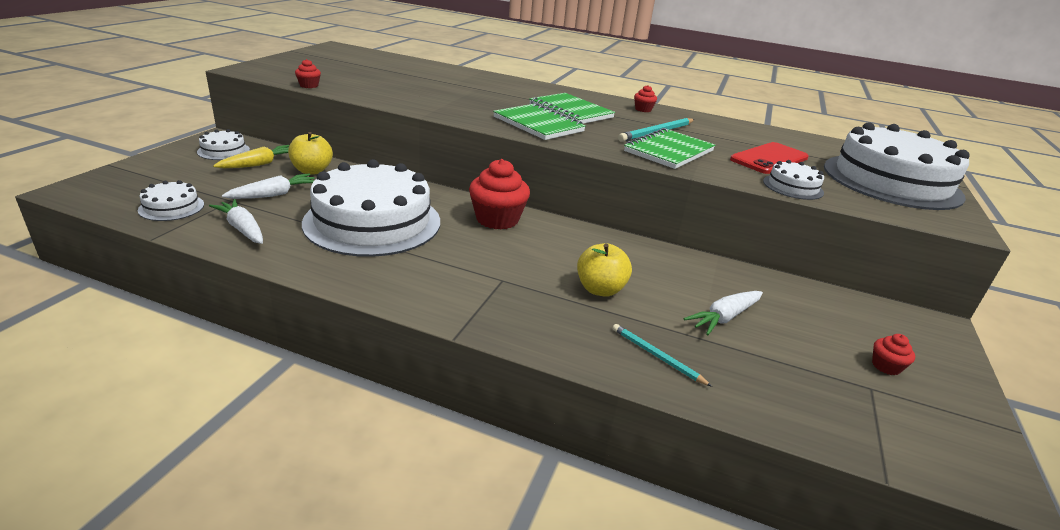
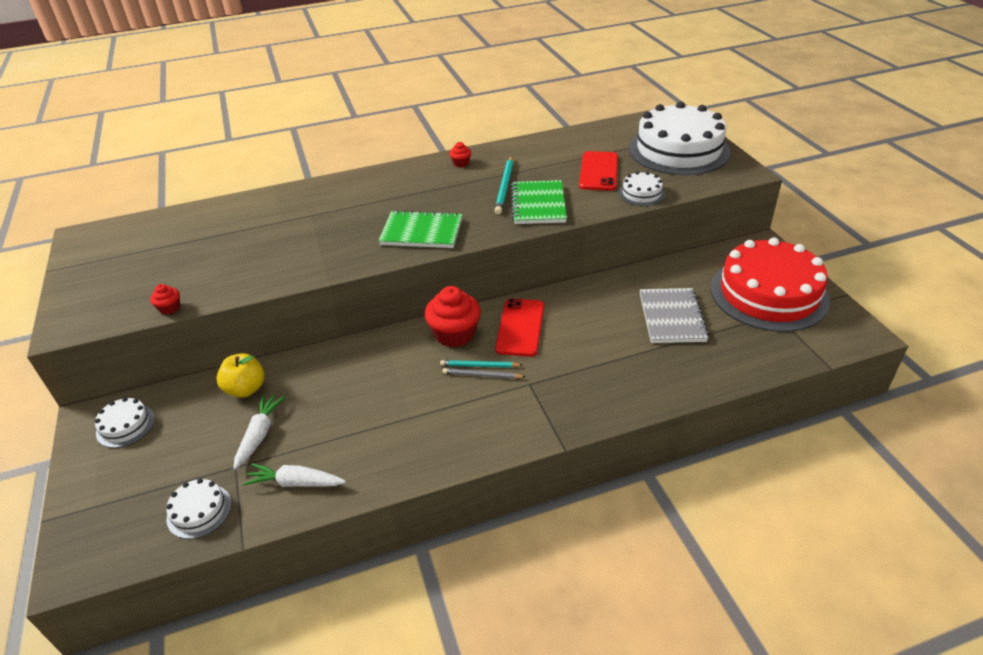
camera: 35 degrees left, 10 degrees up
yellow carrot [213,145,289,168] -> none
white cake [302,159,440,257] -> none
green notebook [529,93,615,124] -> none
yellow apple [577,243,632,297] -> none
turquoise pencil [613,324,712,387] -> turquoise pencil moved to [440,360,522,368]
white carrot [684,291,763,335] -> grey notebook [640,288,709,343]
red cupcake [872,334,915,375] -> red cake [711,237,830,332]
none -> grey pencil [443,368,525,379]
none -> red phone [495,298,544,357]

